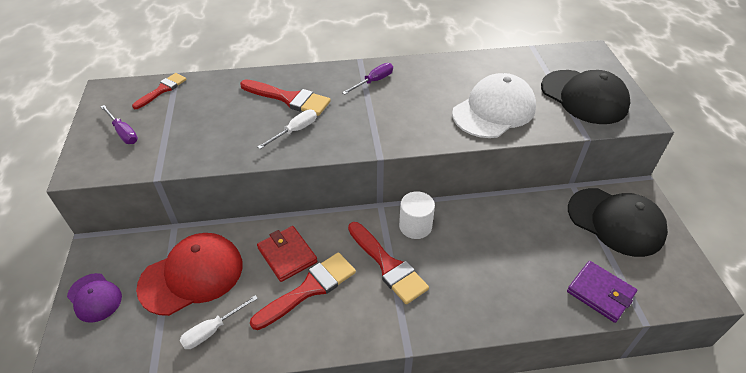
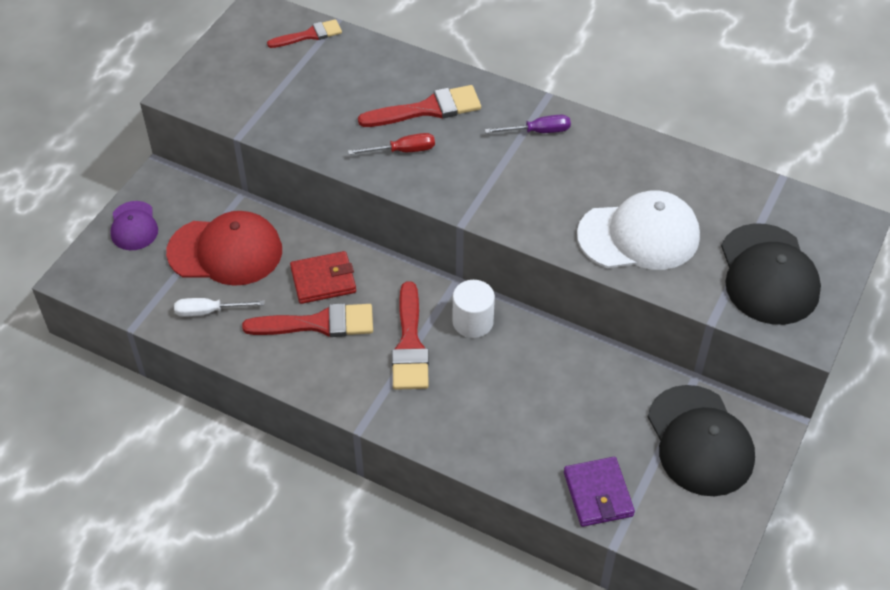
camera: 35 degrees right, 5 degrees up
purple screwdriver [100,105,138,144] -> none
red brush [240,79,331,116] -> red brush turned 75 degrees counterclockwise [358,85,481,127]
white screwdriver [257,110,317,149] -> red screwdriver [348,133,435,155]
red wallet [257,226,317,282] -> red wallet turned 75 degrees clockwise [290,251,356,304]

